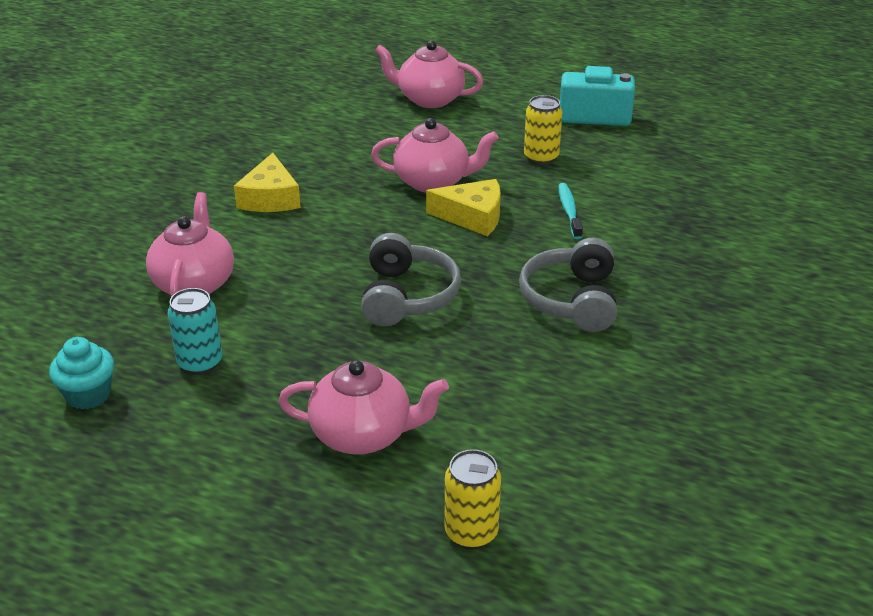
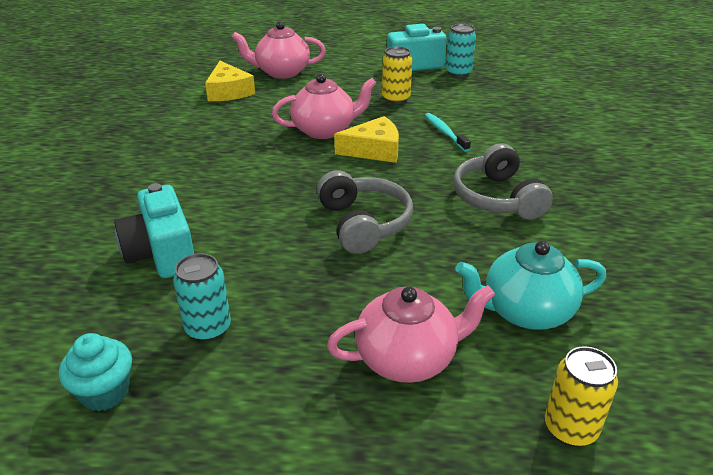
camera: 20 degrees left, 0 degrees up
pink teapot [146,192,234,297] -> turquoise camera [114,183,194,278]
yellow cheese [234,153,301,212] -> yellow cheese moved to [205,61,255,101]
none -> turquoise can [446,24,476,78]
none -> turquoise teapot [455,241,606,330]

